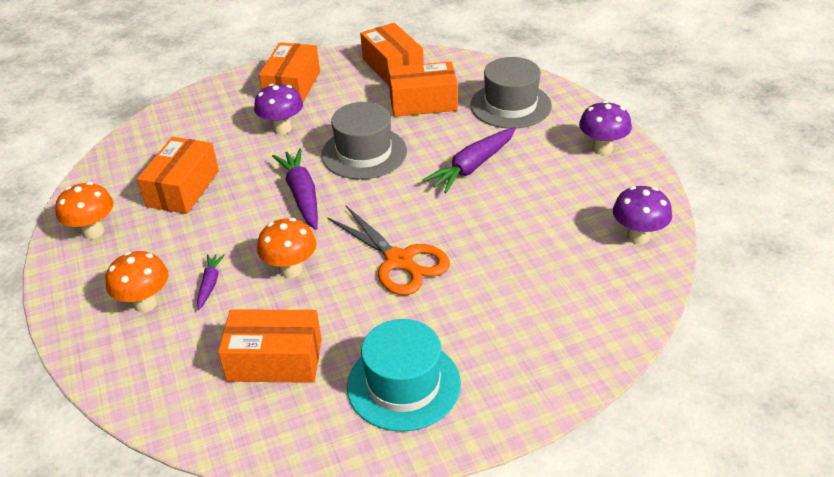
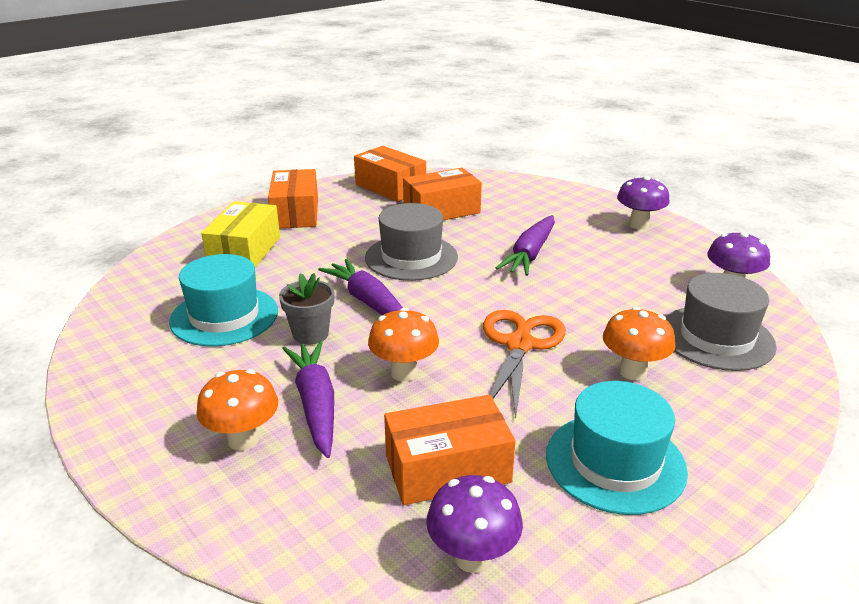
camera: 20 degrees left, 10 degrees down
orange mushroom [55,182,113,239] -> orange mushroom moved to [603,307,676,380]
orange box [137,137,219,214] -> turquoise hat [169,254,278,346]
purple carrot [197,254,225,310] -> purple carrot [282,341,334,458], size x1.85
purple mushroom [254,84,303,134] -> purple mushroom moved to [426,475,523,573]
orange scissors [327,206,450,295] -> orange scissors turned 105 degrees counterclockwise [483,310,566,418]
grey hat [470,57,552,129] -> grey hat moved to [666,273,777,371]
none -> yellow box [201,201,280,267]
none -> grey flower pot [279,273,334,345]

